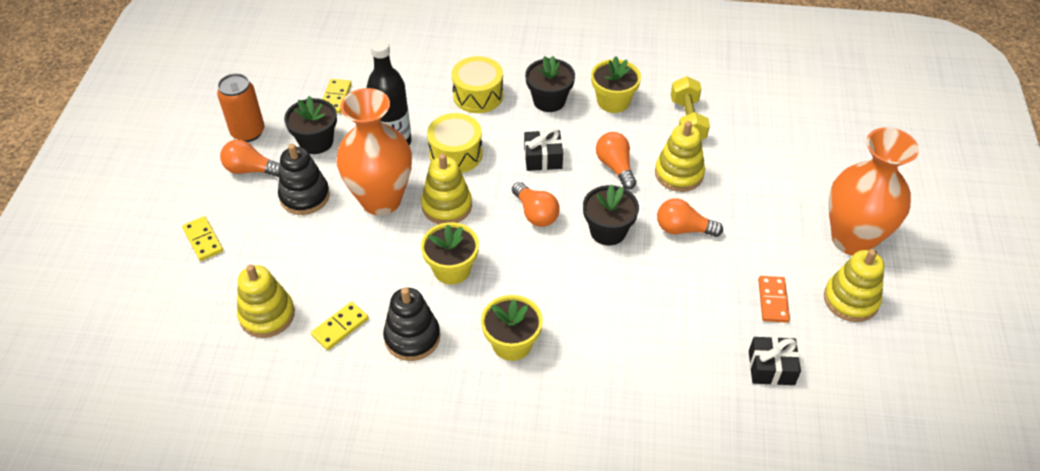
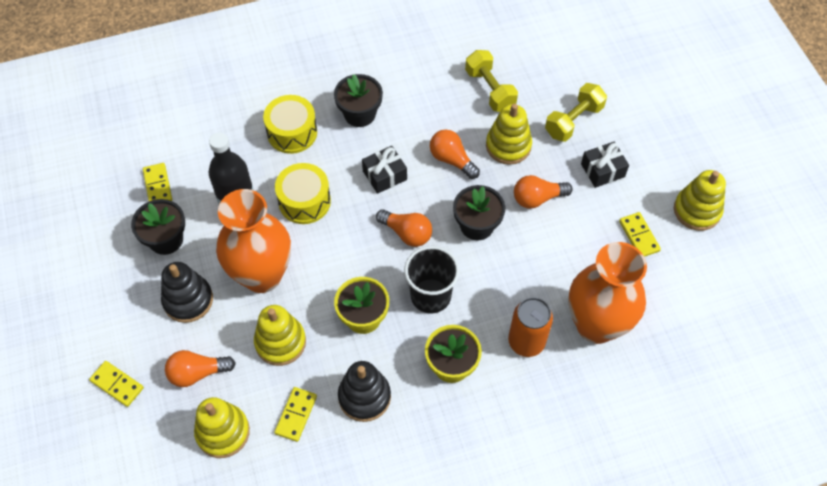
camera: 25 degrees left, 10 degrees up
orange can [217,73,264,142] -> orange can moved to [508,297,553,357]
orange light bulb [220,140,280,177] -> orange light bulb moved to [165,350,236,387]
yellow stacking toy [421,154,472,224] -> yellow stacking toy moved to [254,305,306,366]
yellow flower pot [591,56,641,113] -> none
black gift [749,337,801,385] -> black gift moved to [581,141,629,188]
orange domino [758,276,790,323] -> yellow domino [619,212,661,257]
orange vase [829,127,919,255] -> orange vase moved to [568,242,647,344]
none -> black cup [404,246,460,314]
none -> yellow dumbbell [545,83,607,142]

